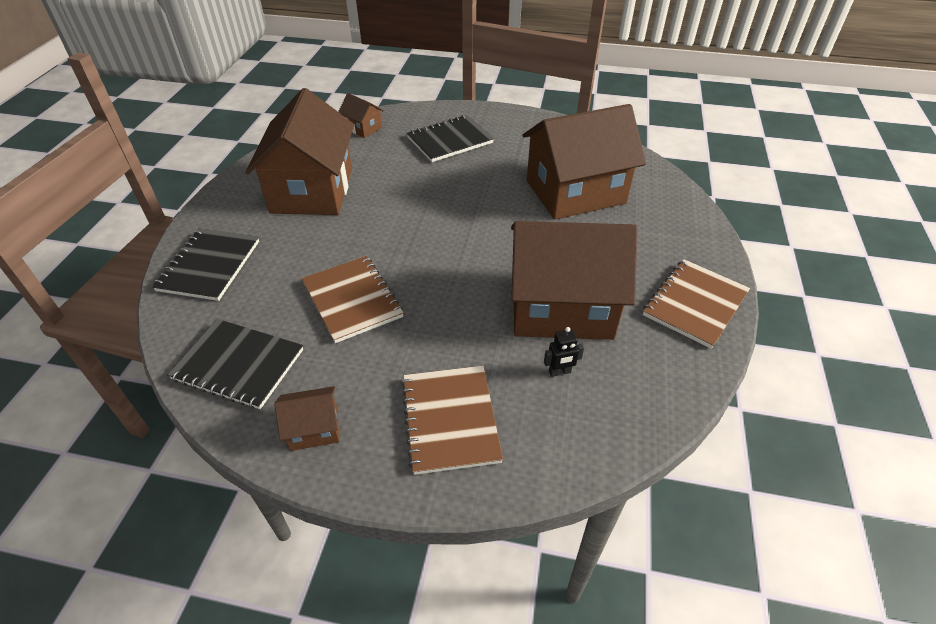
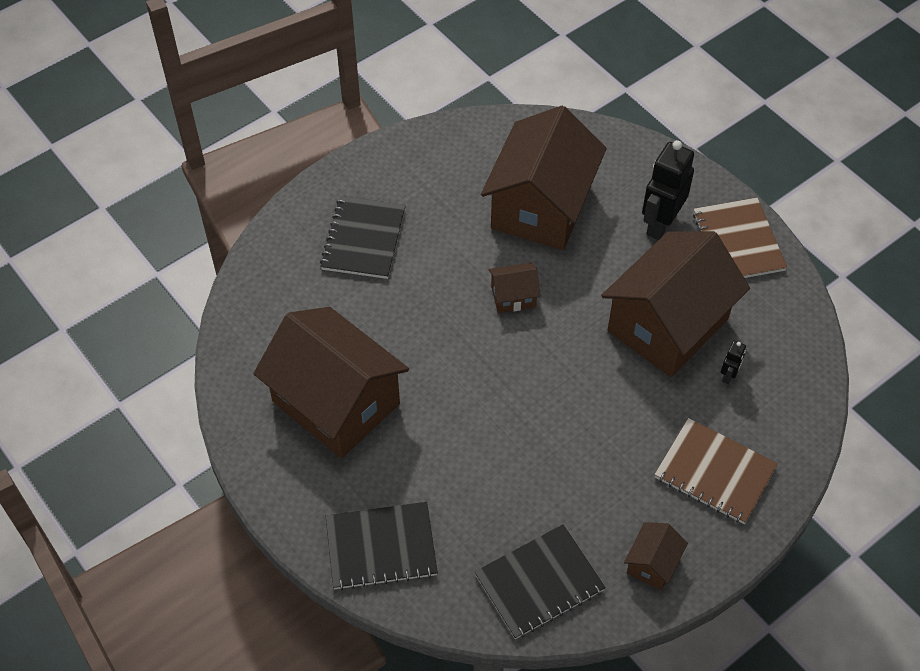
camera: 50 degrees left, 10 degrees up
black notebook [152,229,259,301] -> black notebook turned 60 degrees counterclockwise [326,502,438,590]
brown notebook [302,256,404,343] -> none
brown house [338,93,384,138] -> brown house moved to [489,263,540,313]
none -> black robot [642,140,694,240]

